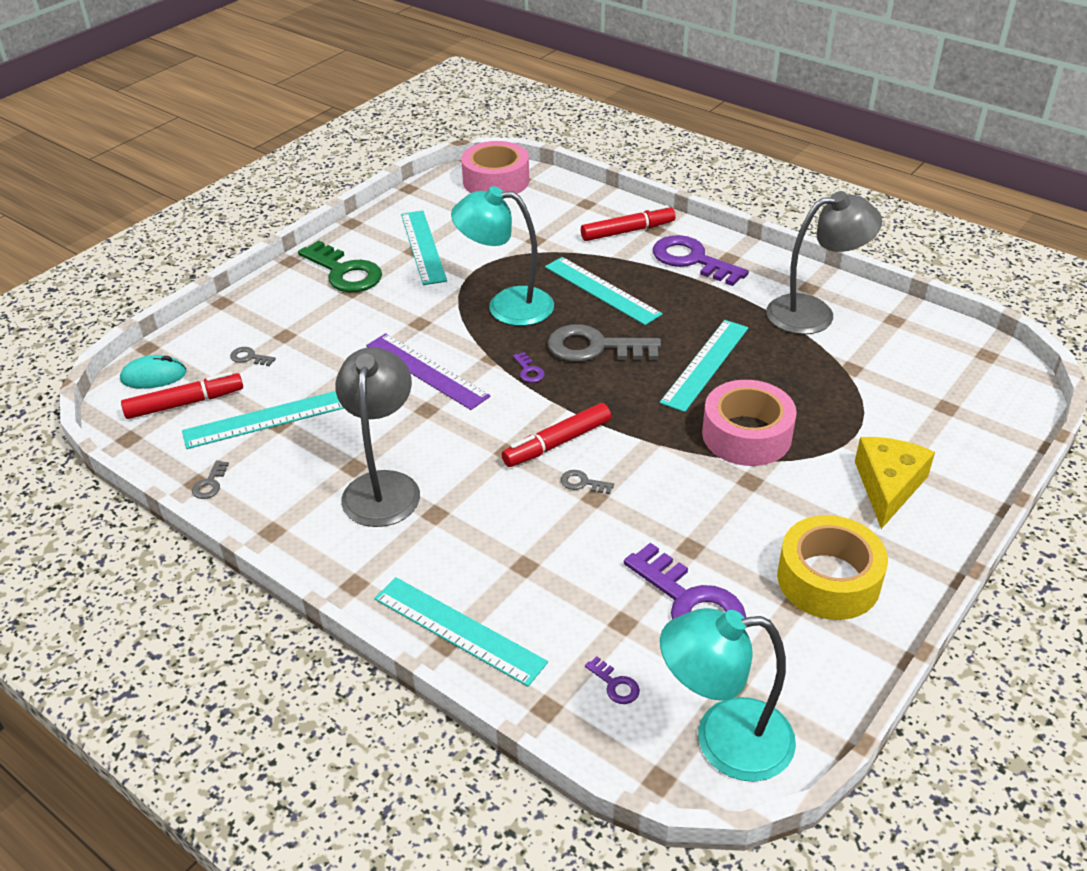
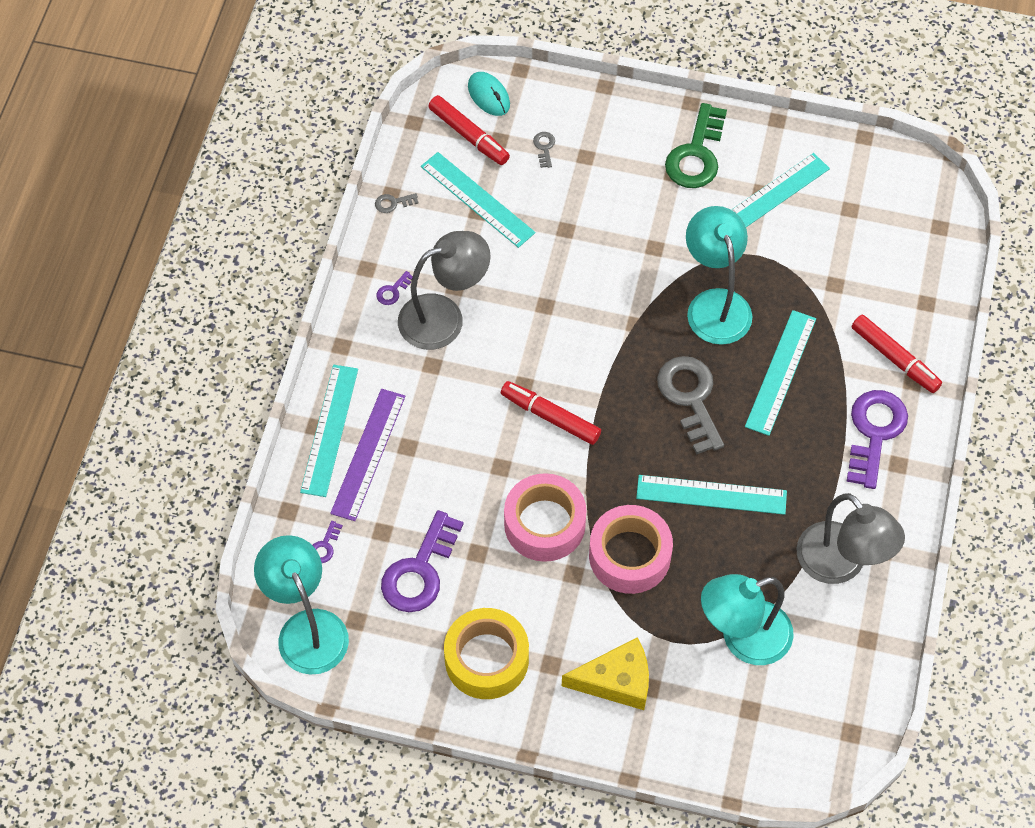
camera: 65 degrees right, 20 degrees up
purple ruler [366,333,490,410] -> purple ruler moved to [330,389,405,521]
pink tape [461,141,529,194] -> pink tape moved to [504,473,586,562]
purple key [513,352,545,383] -> purple key moved to [376,271,413,305]
grey key [561,470,614,494] -> none
none -> turquoise lamp [701,574,794,665]

